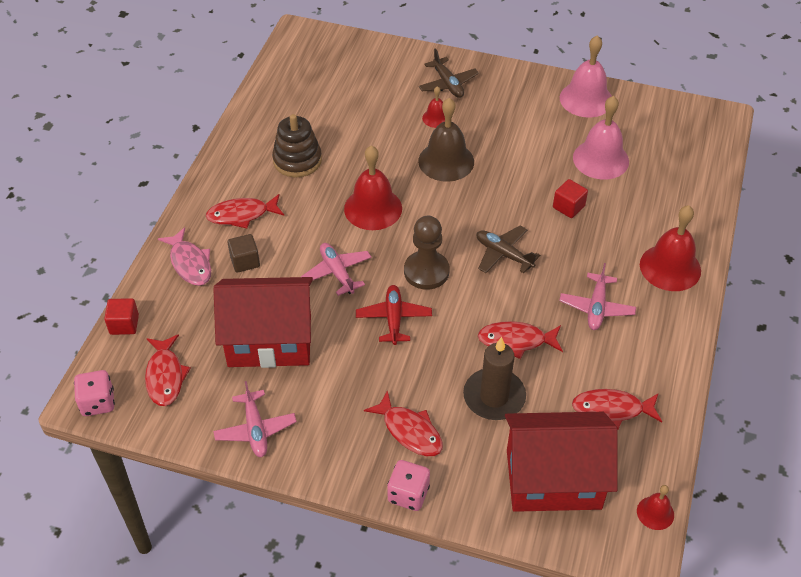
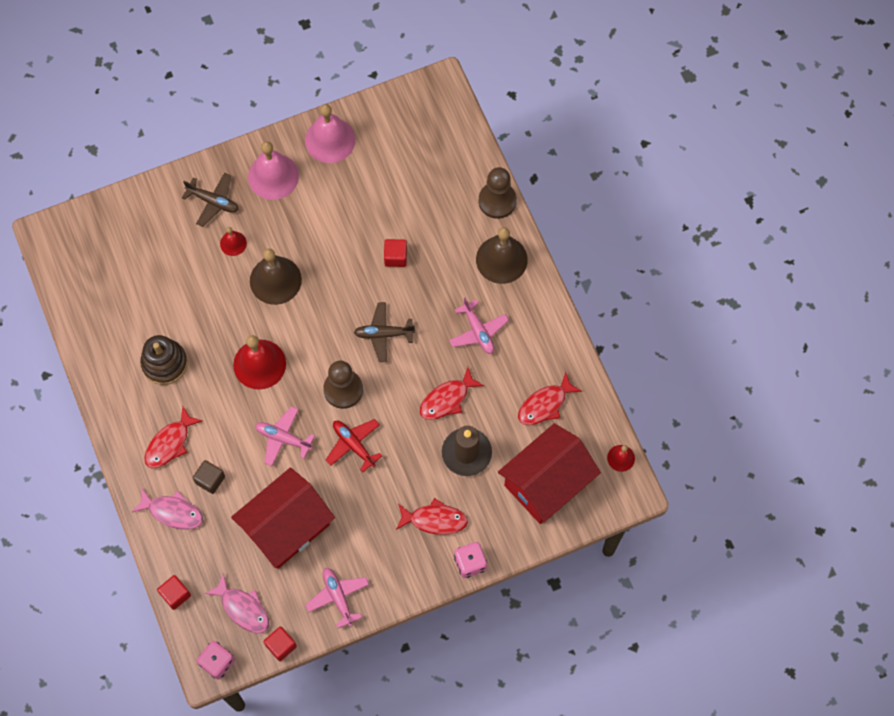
camera: 40 degrees left, 20 degrees up
red fish [145,334,191,406] -> pink fish [205,573,269,633]
pink plane [213,381,297,457] -> pink plane turned 150 degrees counterclockwise [305,568,369,629]
pink bell [573,96,629,180] -> pink bell moved to [248,141,299,200]
red bell [640,205,701,291] -> brown bell [476,227,528,284]
none -> red cube [263,627,297,661]
none -> brown pawn [479,167,517,219]

